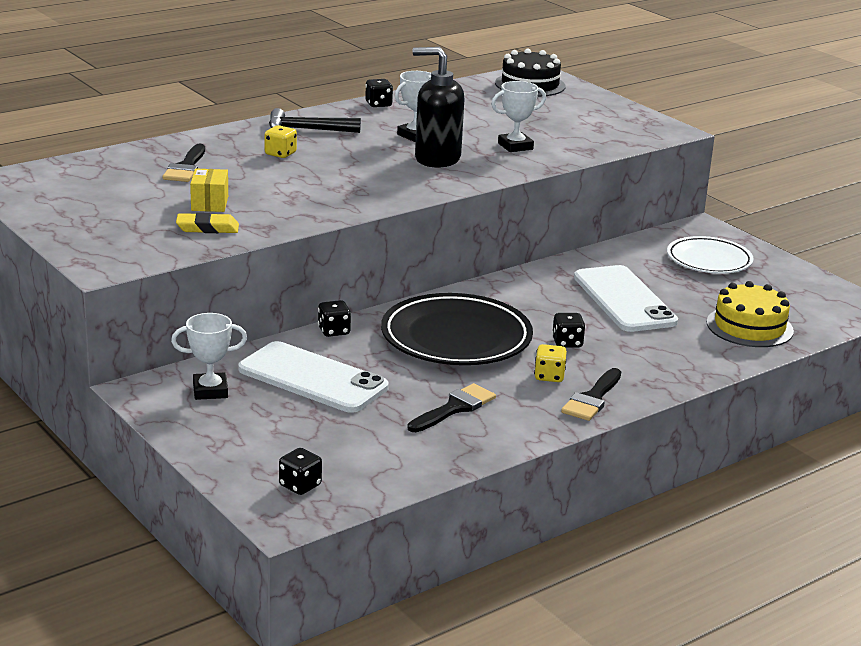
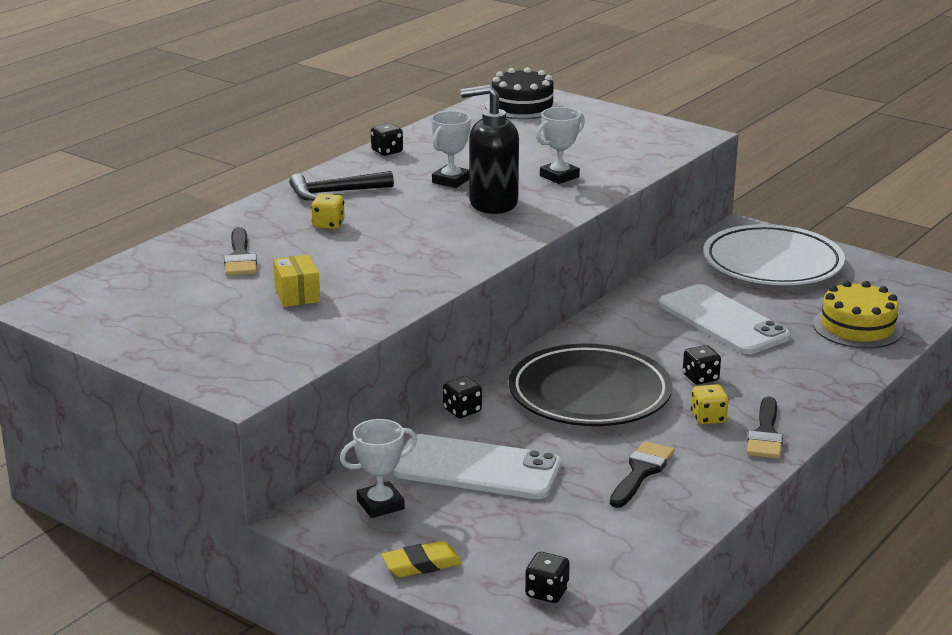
camera: 15 degrees left, 0 degrees up
yellow eraser [176,213,239,233] -> yellow eraser moved to [382,541,462,577]
white plate [667,236,754,273] -> white plate [703,224,845,285], size x1.57

